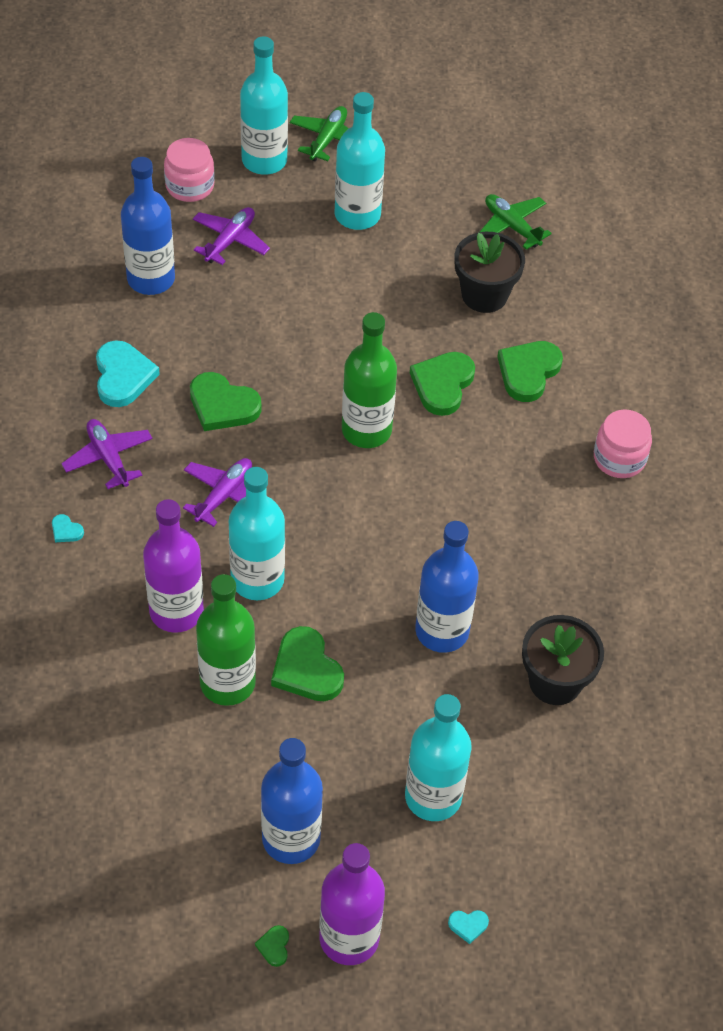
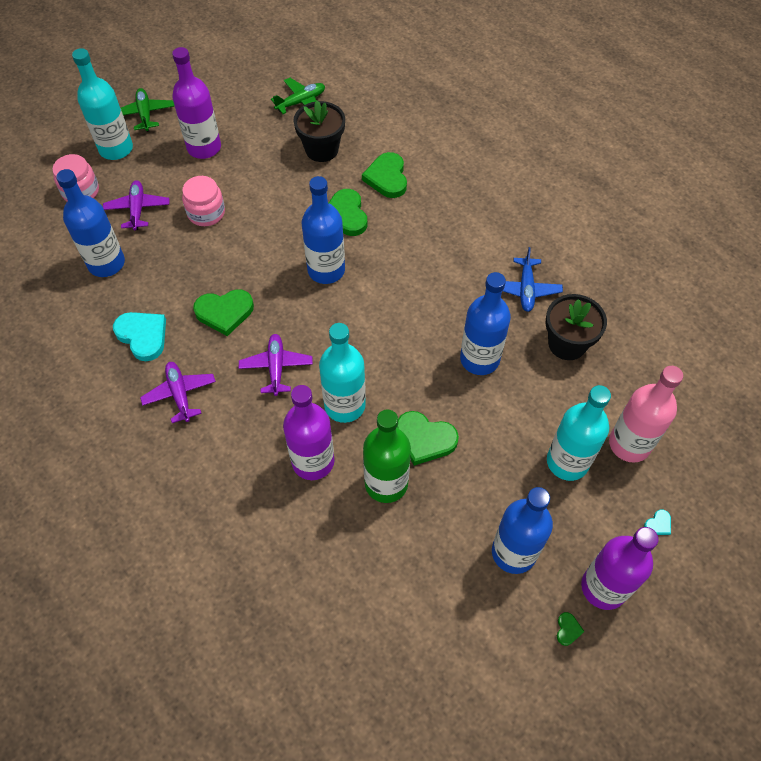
camera: 35 degrees left, 5 degrees up
turquoise heart [52,514,84,542] -> none
purple plane [61,419,153,489] -> purple plane turned 45 degrees clockwise [140,362,216,423]
green heart [255,925,289,967] -> green heart turned 135 degrees counterclockwise [557,612,585,646]
turquoise bottle [335,92,385,230] -> purple bottle [172,47,221,159]
green bottle [342,312,397,448] -> blue bottle [302,176,345,284]
green plane [480,194,552,250] -> green plane turned 135 degrees clockwise [271,78,325,114]
pink jar [594,409,652,478] -> pink jar moved to [182,176,225,226]
none -> blue plane [502,247,563,312]
none -> pink bottle [609,366,683,463]

